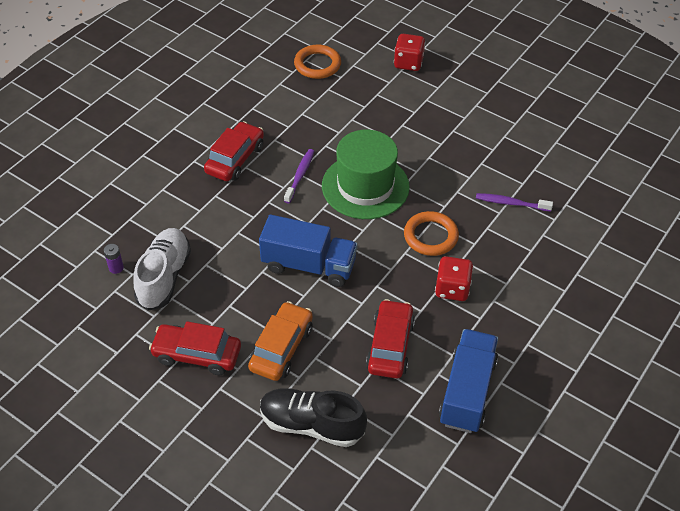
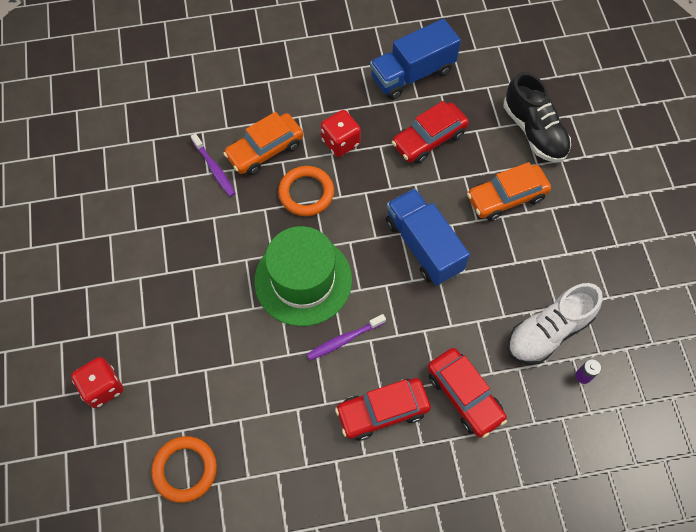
camera: 135 degrees left, 15 degrees up
red car [149,321,241,375] -> red car moved to [428,348,507,438]
none -> orange car [223,112,303,175]

